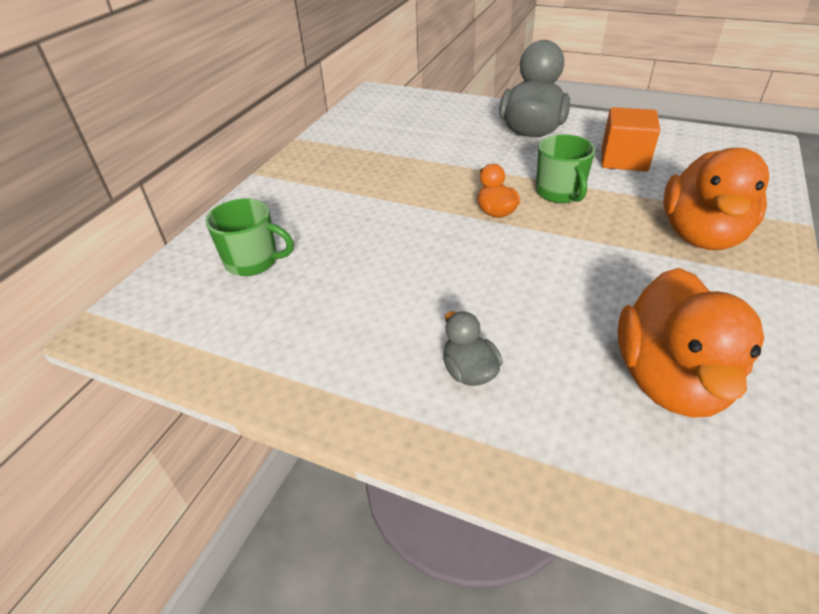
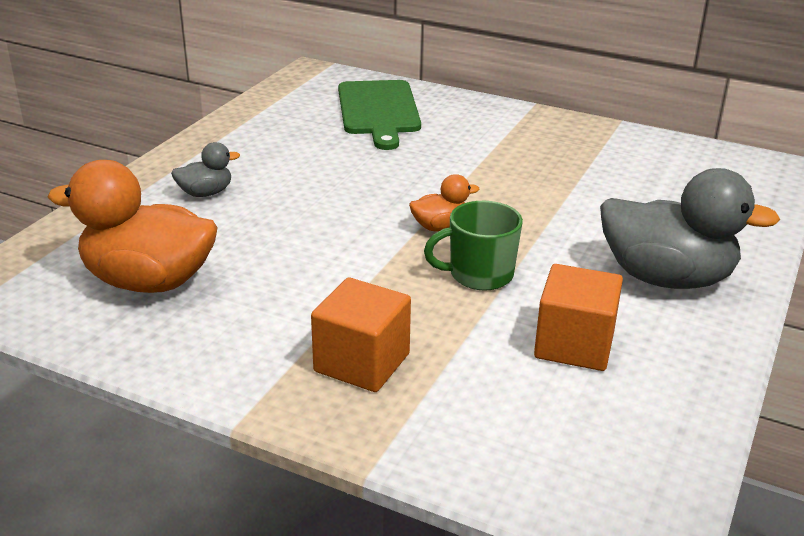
camera: 90 degrees right, 10 degrees down
green mug [206,198,294,276] -> green cutting board [338,80,421,150]
orange duck [663,148,769,250] -> orange cube [311,277,411,392]

